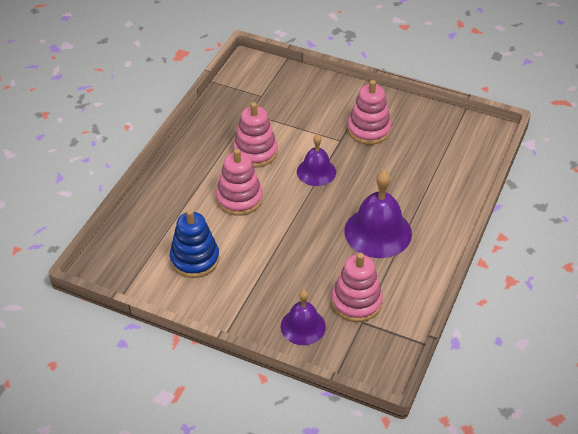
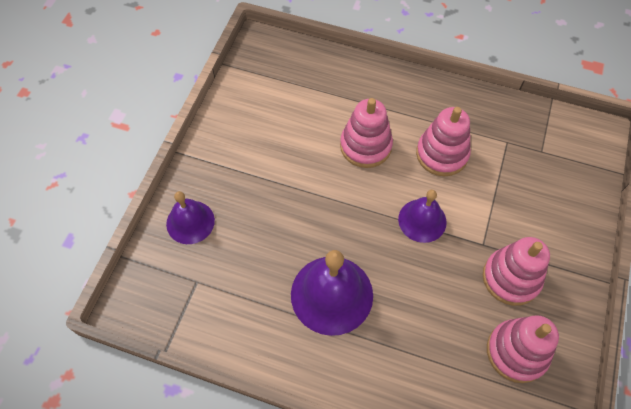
camera: 85 degrees right, 15 degrees up
blue stacking toy [170,209,220,278] -> none
pink stacking toy [331,253,383,322] -> pink stacking toy moved to [487,315,559,383]

